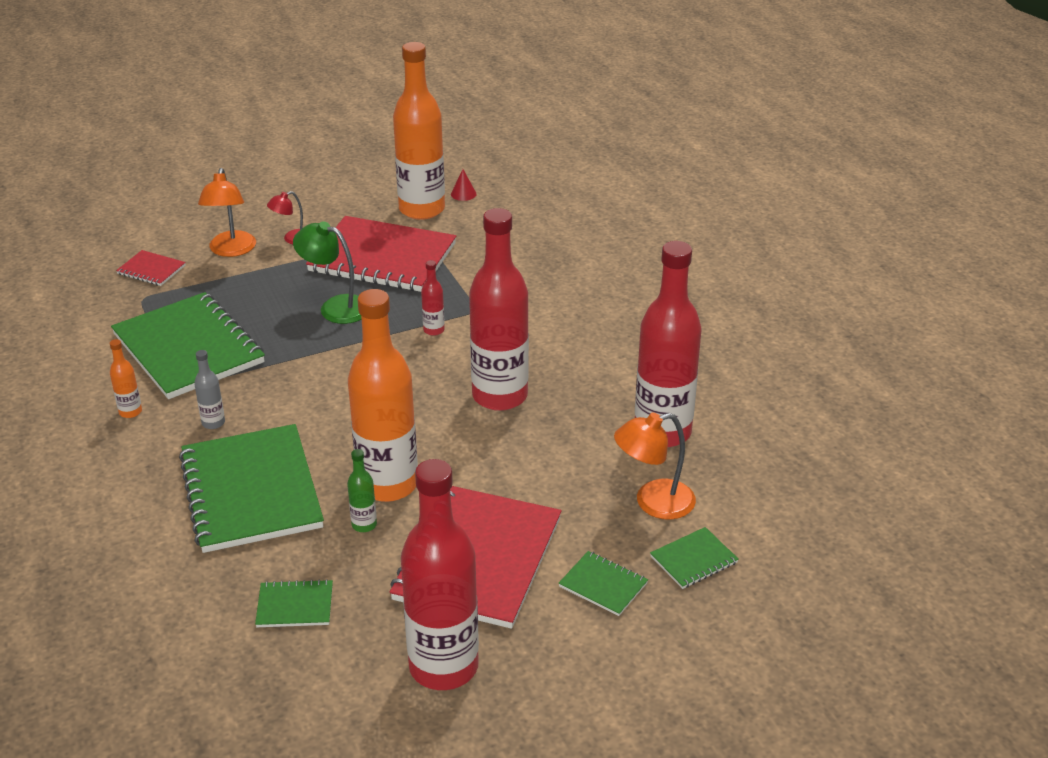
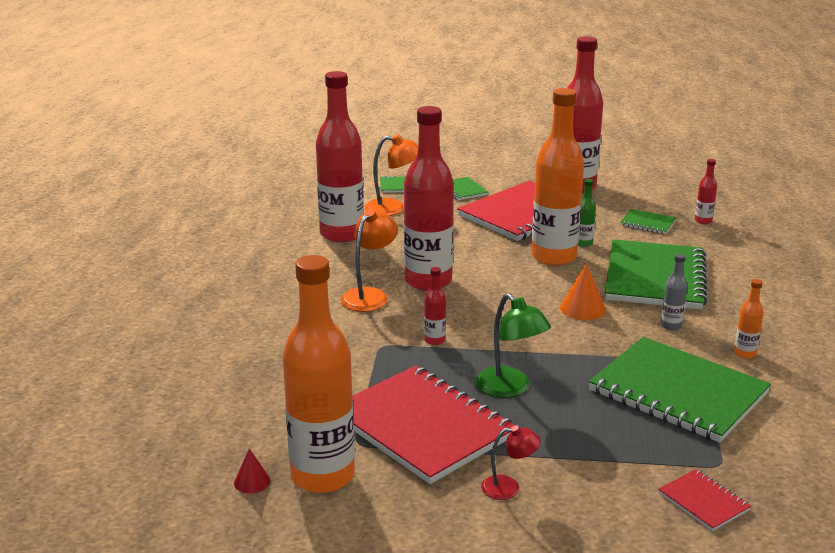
camera: 150 degrees left, 10 degrees down
green notebook [111,292,265,399] -> green notebook turned 45 degrees counterclockwise [589,337,771,443]
orange lamp [198,168,256,257] -> orange lamp moved to [340,209,398,312]
none -> orange cone [560,263,606,320]
none -> red bottle [695,159,717,224]

